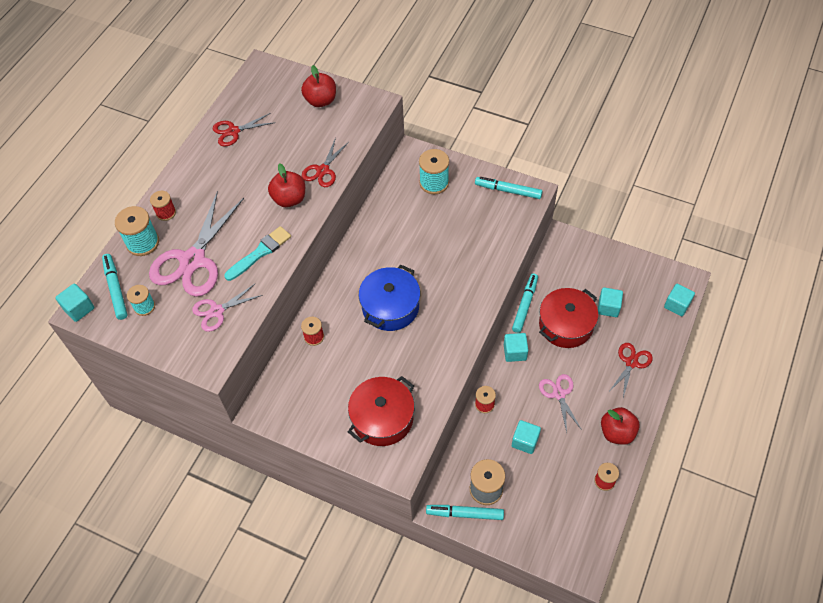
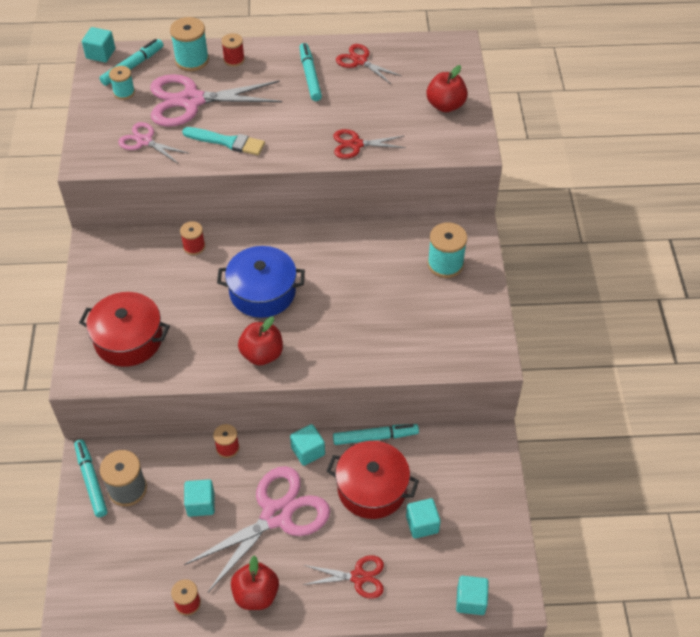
camera: 60 degrees right, 5 degrees down
red apple [268,164,305,207] -> red apple moved to [238,317,283,366]
turquoise marker [475,177,543,199] -> turquoise marker moved to [299,43,322,101]
pink scissors [539,374,582,433] -> pink scissors [184,466,330,592], size x1.89

